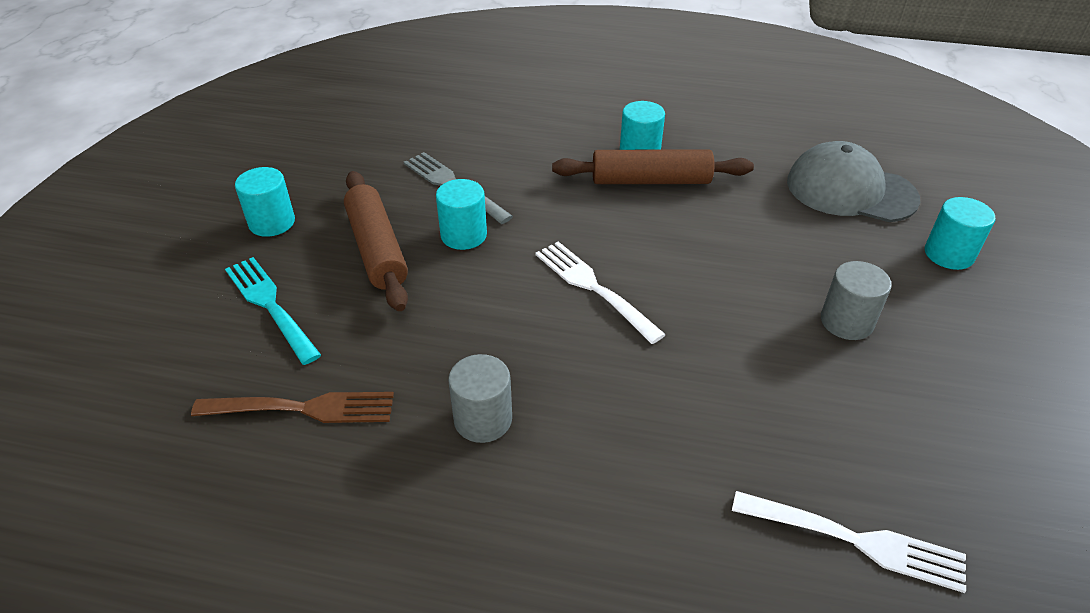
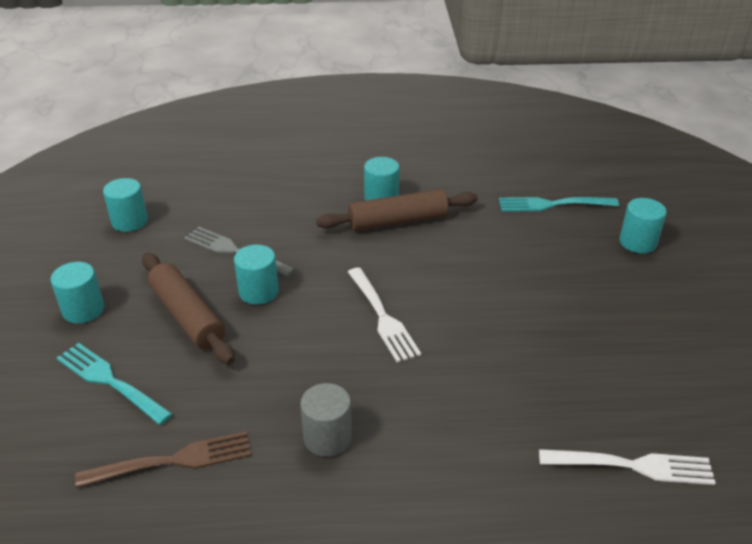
camera: 15 degrees left, 5 degrees down
white fork [535,242,666,344] -> white fork turned 150 degrees counterclockwise [348,267,421,363]
grey cap [787,141,920,222] -> turquoise fork [499,197,619,212]
grey cylinder [821,261,892,340] -> none
none -> turquoise cylinder [103,178,148,232]

